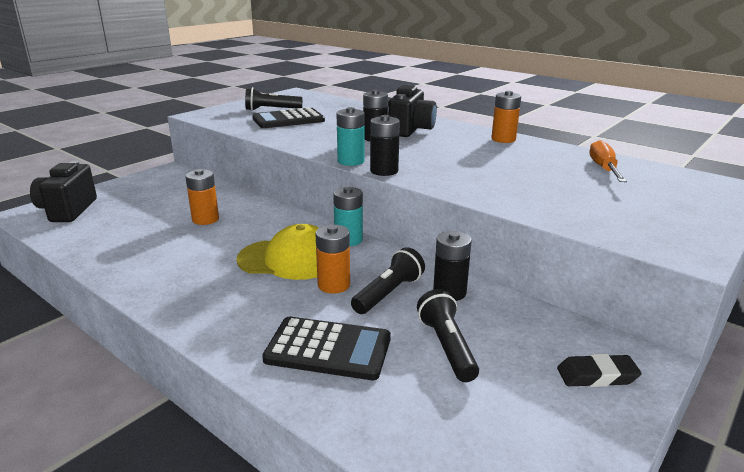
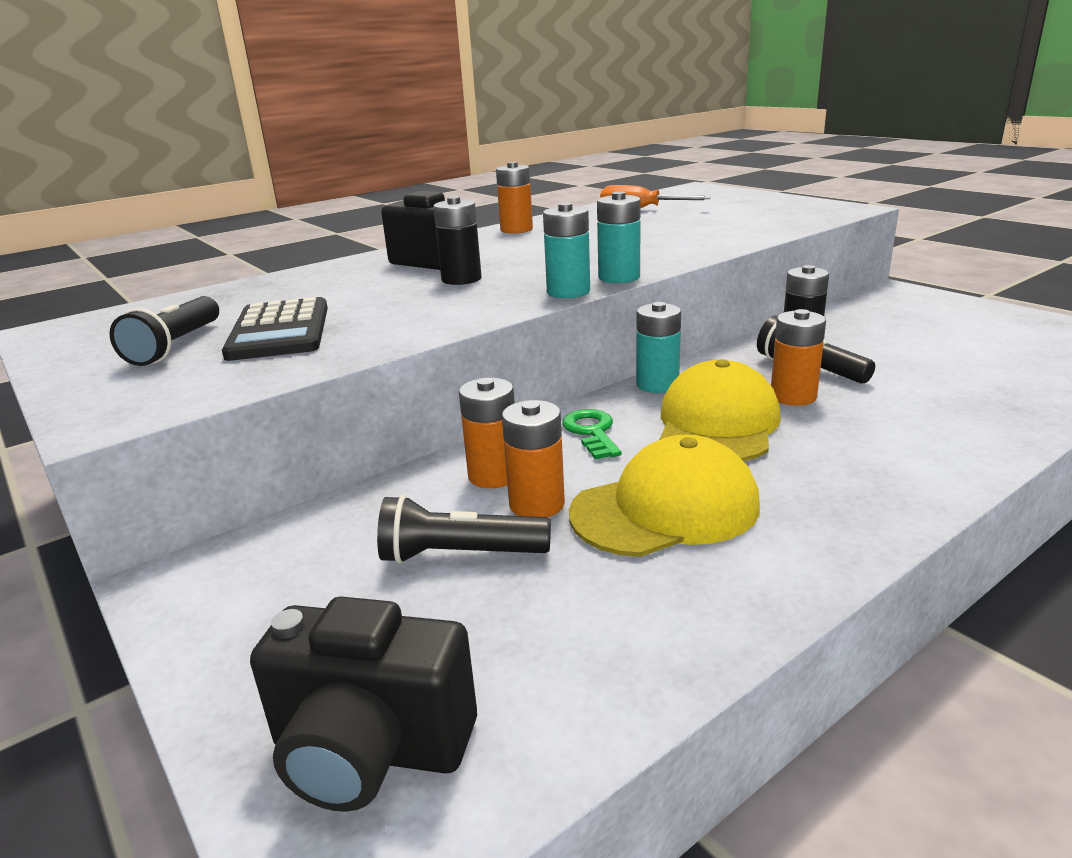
camera: 75 degrees left, 0 degrees up
black calculator [262,317,391,380] -> none
black battery [370,115,400,176] -> turquoise battery [597,192,641,283]
black flashlight [417,289,479,382] -> black flashlight moved to [377,495,551,564]
black eraser [557,354,642,387] -> none
none -> orange battery [459,378,515,488]
none -> green key [562,409,621,459]
none -> yellow cap [569,435,760,557]

